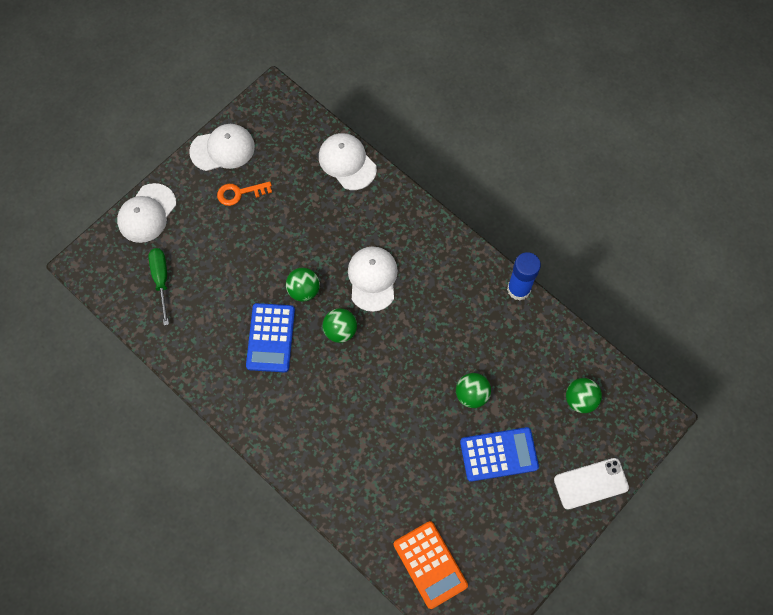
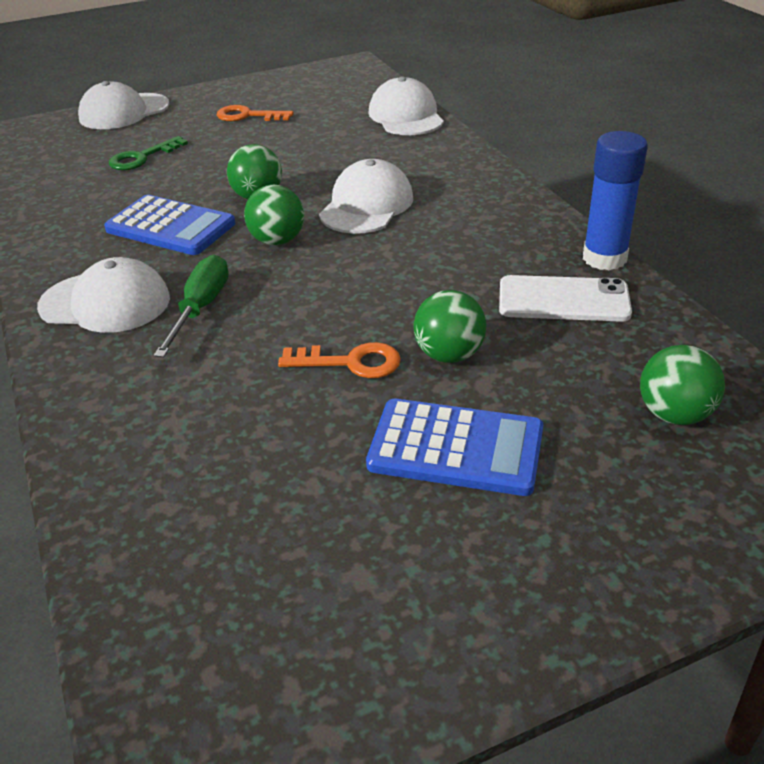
camera: 25 degrees right, 30 degrees down
green screwdriver [148,248,169,325] -> green screwdriver moved to [154,255,229,357]
white cap [189,124,255,171] -> white cap moved to [37,257,170,333]
blue calculator [246,303,295,372] -> blue calculator turned 90 degrees counterclockwise [104,195,235,255]
orange calculator [394,521,468,609] -> none
white phone [554,458,629,510] -> white phone moved to [499,275,632,322]
none -> green key [109,136,188,170]
none -> orange key [278,342,401,378]

